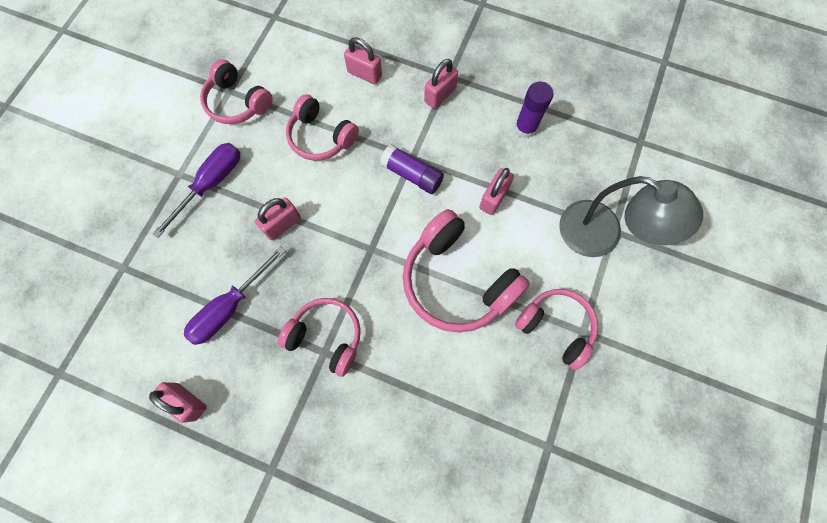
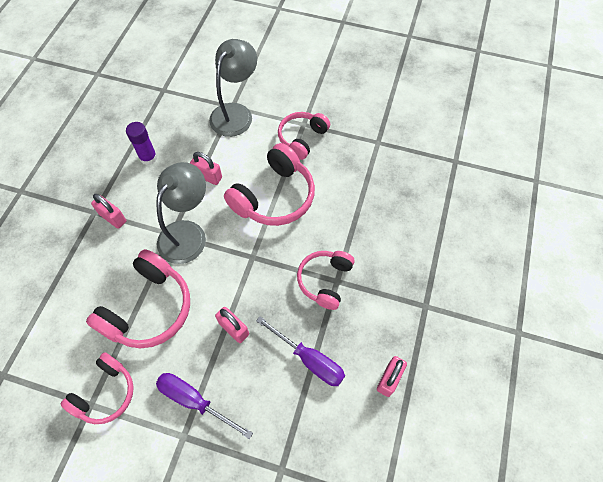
camera: 95 degrees left, 10 degrees down
pink headphones [286,94,359,161] -> pink headphones [86,249,190,348], size x1.56
pink padlock [344,37,382,84] -> none
purple glue stick [380,144,444,194] -> grey lamp [156,162,206,264]

